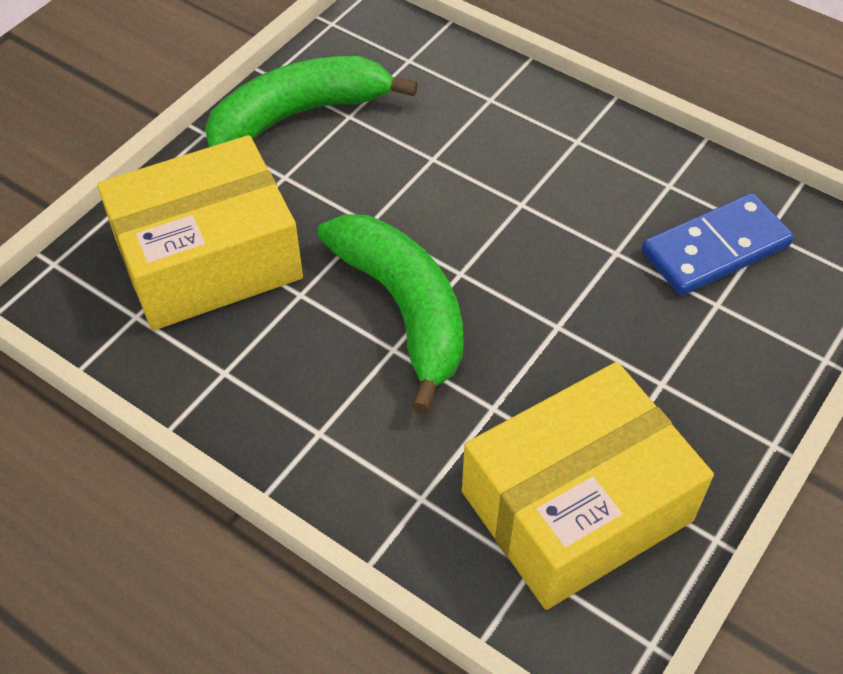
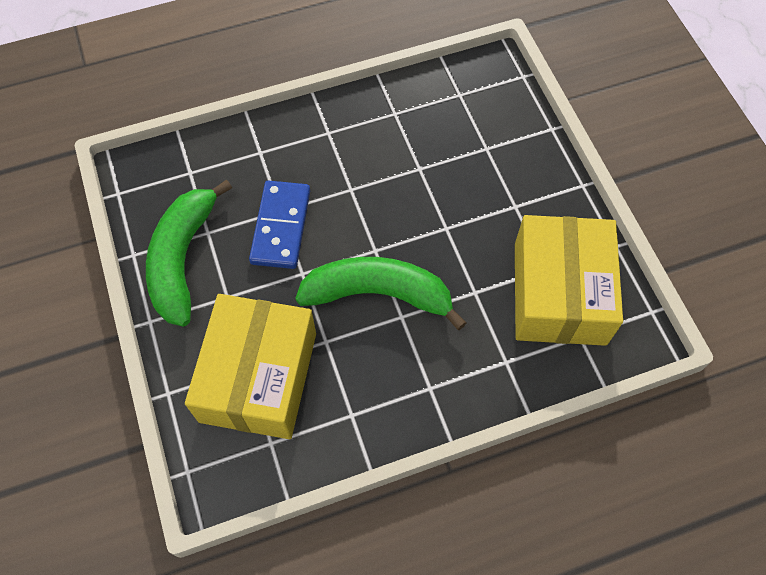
camera: 55 degrees left, 10 degrees up
blue domino [642,193,794,296] -> blue domino moved to [249,180,310,269]

